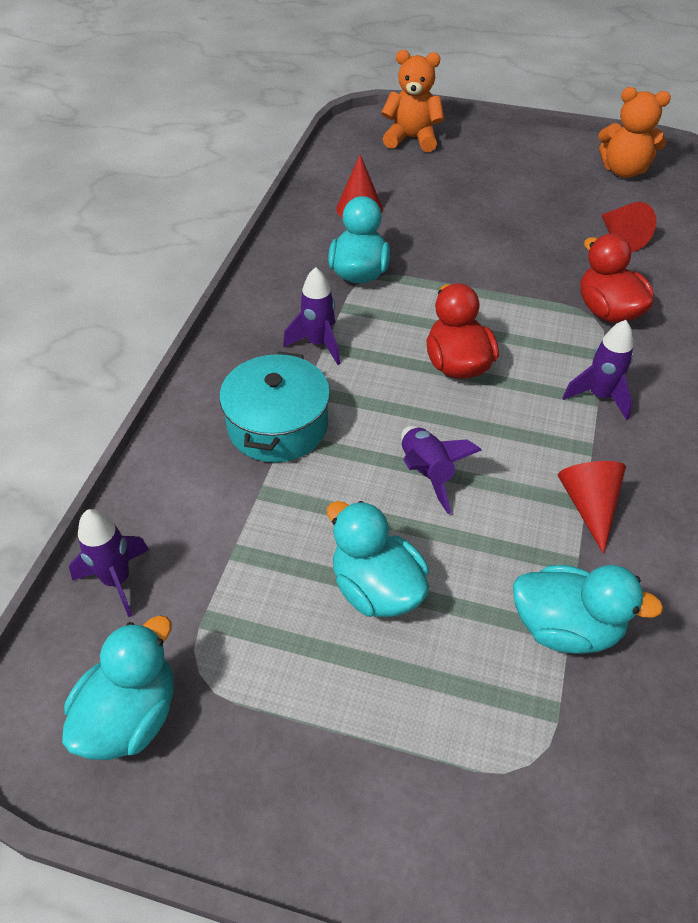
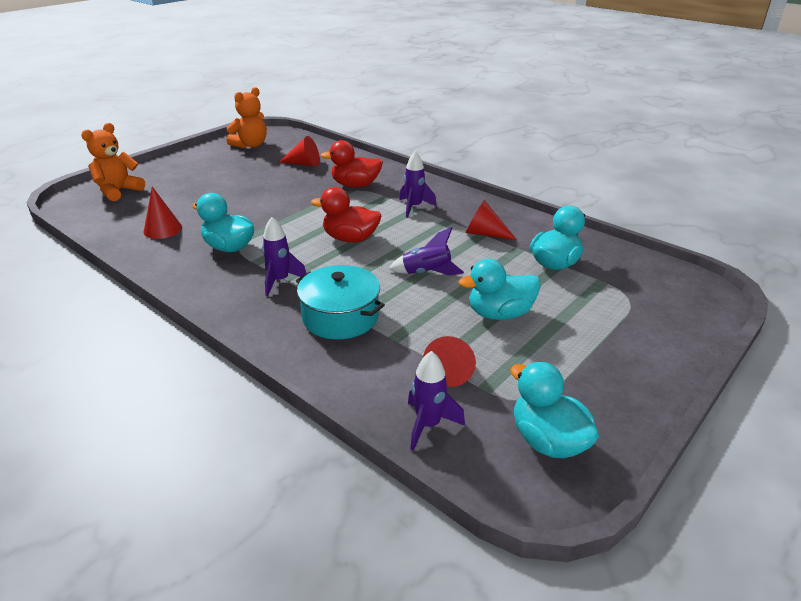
camera: 65 degrees left, 15 degrees down
none -> red cone [423,336,476,387]

